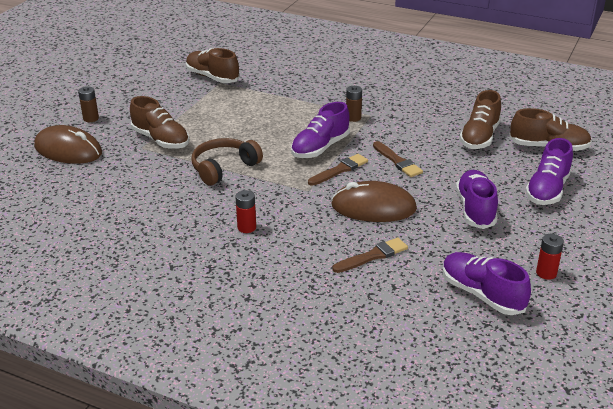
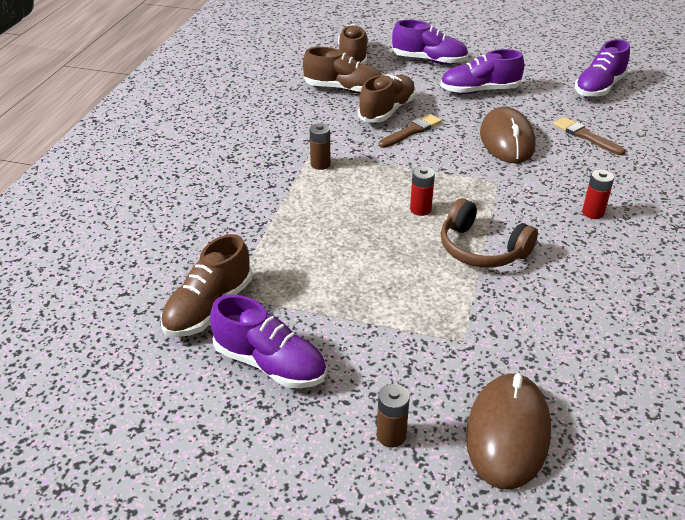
camera: 100 degrees left, 5 degrees up
brown shoe [130,96,189,149] -> brown shoe moved to [358,74,416,123]
purple shoe [291,102,350,158] -> purple shoe moved to [210,295,327,388]
brown brush [308,154,368,186] -> none
red battery [536,234,564,280] -> red battery moved to [410,166,435,216]

